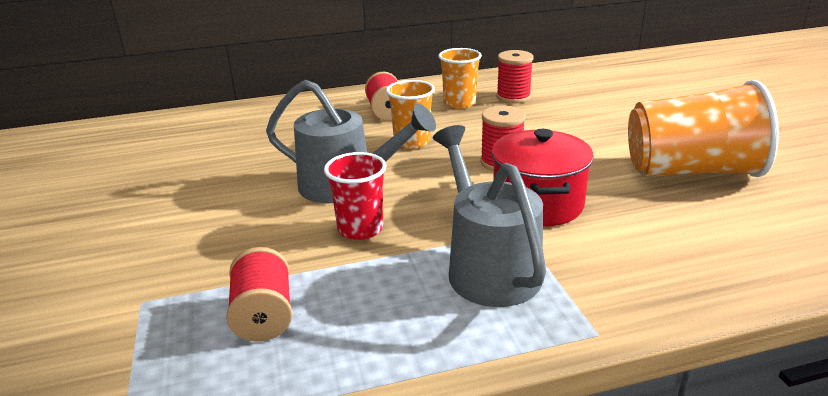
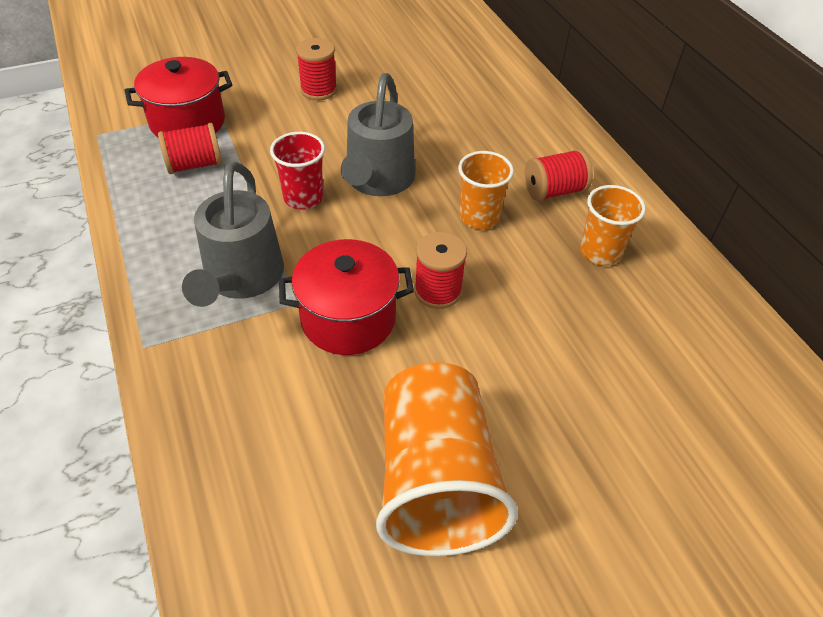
camera: 80 degrees right, 20 degrees up
grey watering can [433,125,546,307] -> grey watering can turned 120 degrees clockwise [182,162,284,307]
red spool [496,50,534,103] -> red spool moved to [296,38,337,100]
none -> red pot [124,57,232,137]

